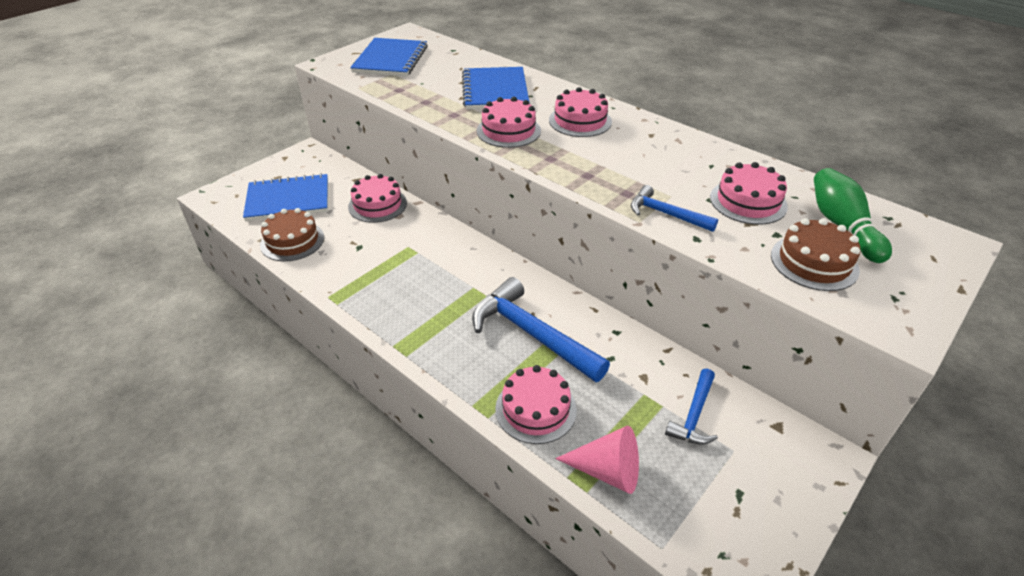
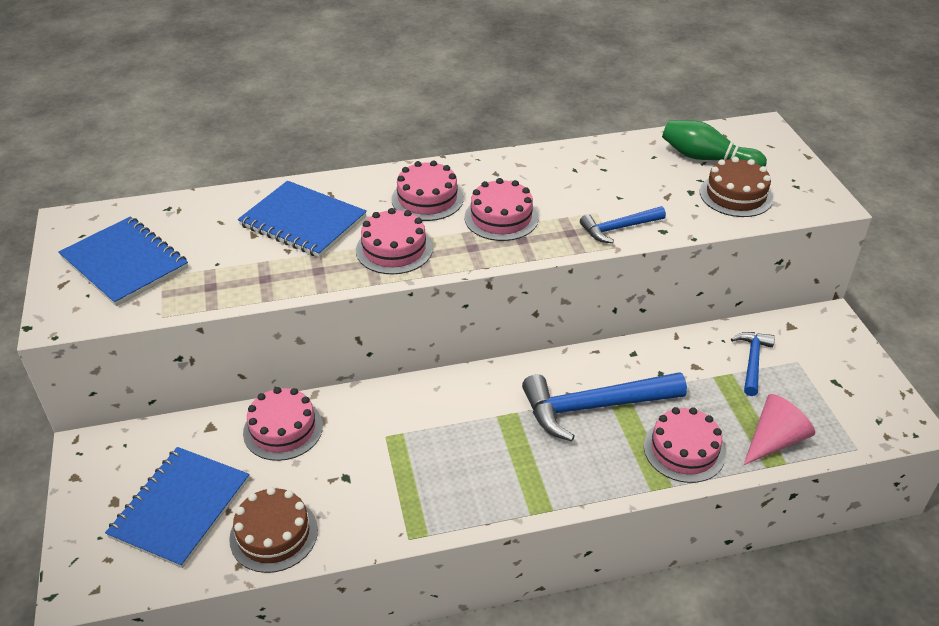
camera: 55 degrees left, 0 degrees up
blue hammer [665,369,718,445] -> blue hammer turned 135 degrees counterclockwise [731,332,775,396]
pink cake [710,162,788,225] -> pink cake moved to [464,178,538,241]

